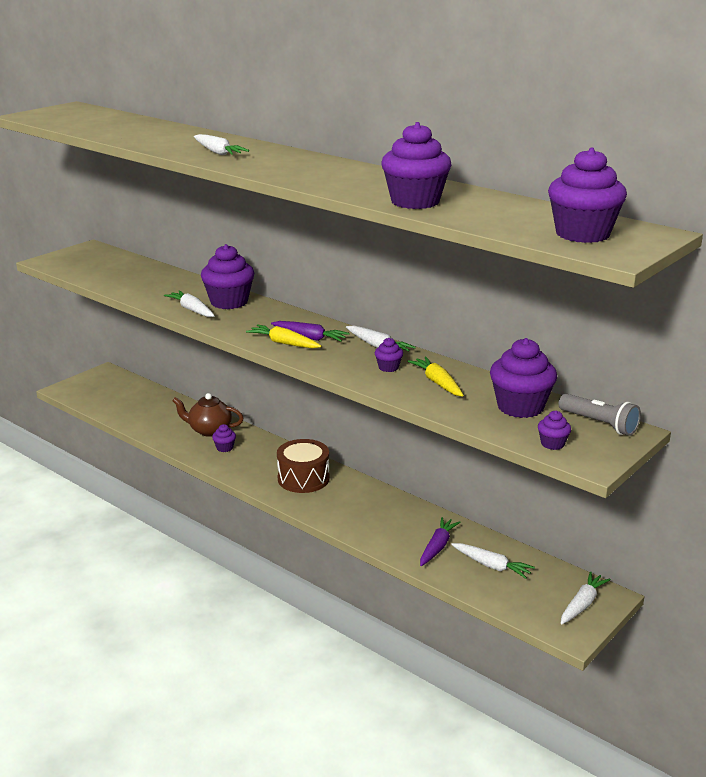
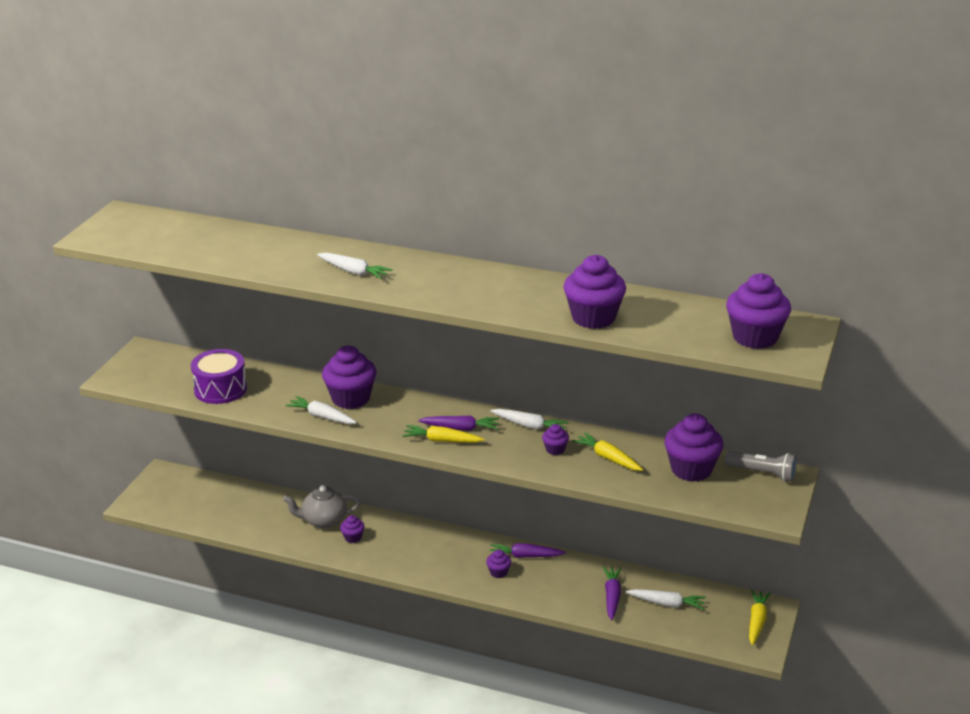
camera: 20 degrees left, 5 degrees up
brown teapot [172,393,244,437] -> grey teapot [283,485,360,528]
brown drum [277,439,330,493] -> none
purple cupcake [538,411,571,450] -> purple cupcake moved to [486,550,511,578]
white carrot [561,571,611,625] -> yellow carrot [749,589,771,645]
none -> purple drum [191,349,247,404]
none -> purple carrot [490,543,566,558]

